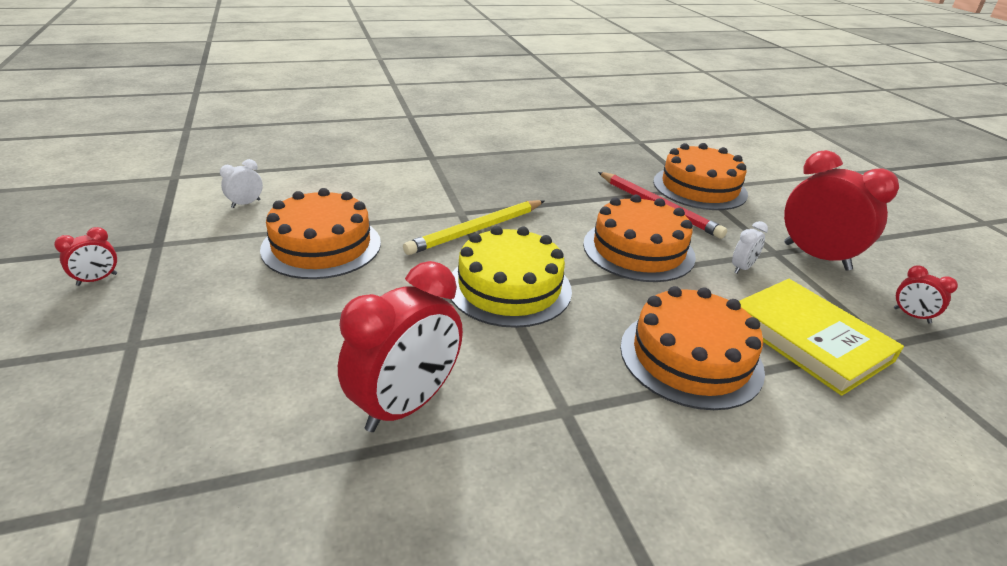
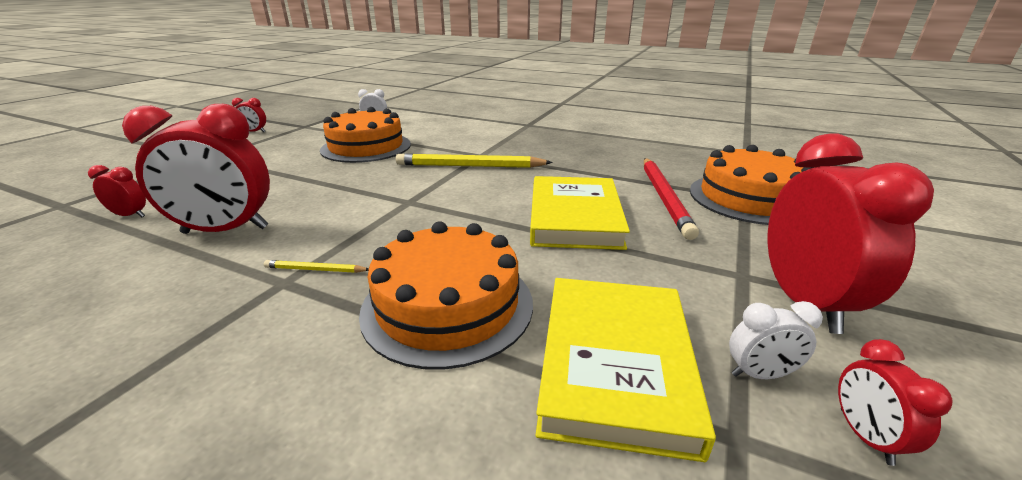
camera: 45 degrees right, 5 degrees down
yellow cake [451,226,572,328] -> none
orange cake [583,195,696,282] -> yellow book [530,176,630,250]
white clock [732,221,768,274] -> white clock moved to [729,301,823,379]
none -> red clock [88,165,146,217]
none -> yellow pencil [264,260,369,273]

